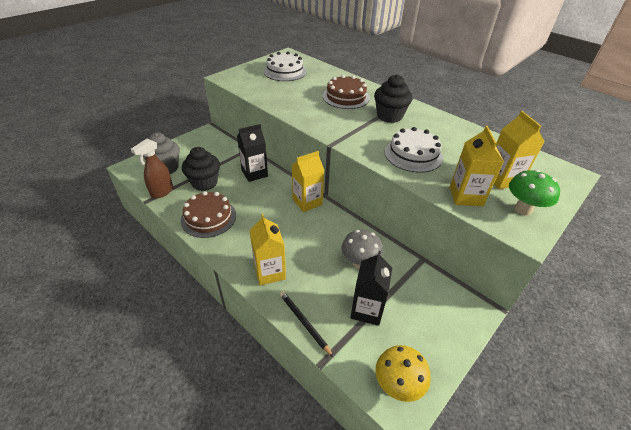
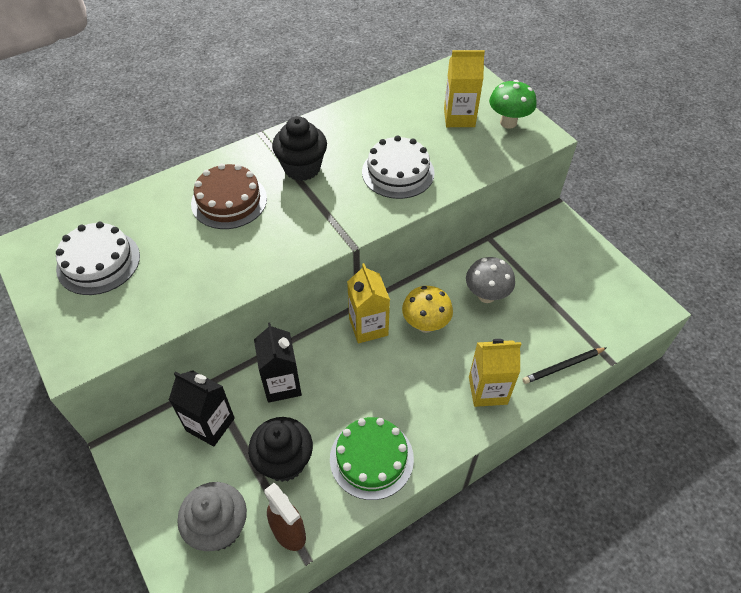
camera: 75 degrees left, 10 degrees up
brown cake [181,191,236,238] -> green cake [330,417,414,500]
black carton [350,251,392,326] -> black carton moved to [169,370,235,447]
yellow mushroom [375,345,431,402] -> yellow mushroom moved to [402,286,453,333]
yellow carton [450,126,504,206] -> none

